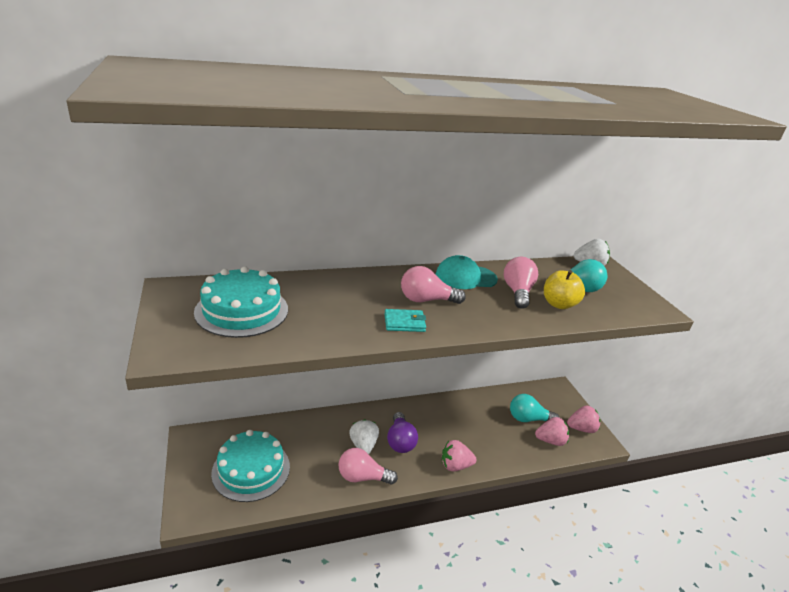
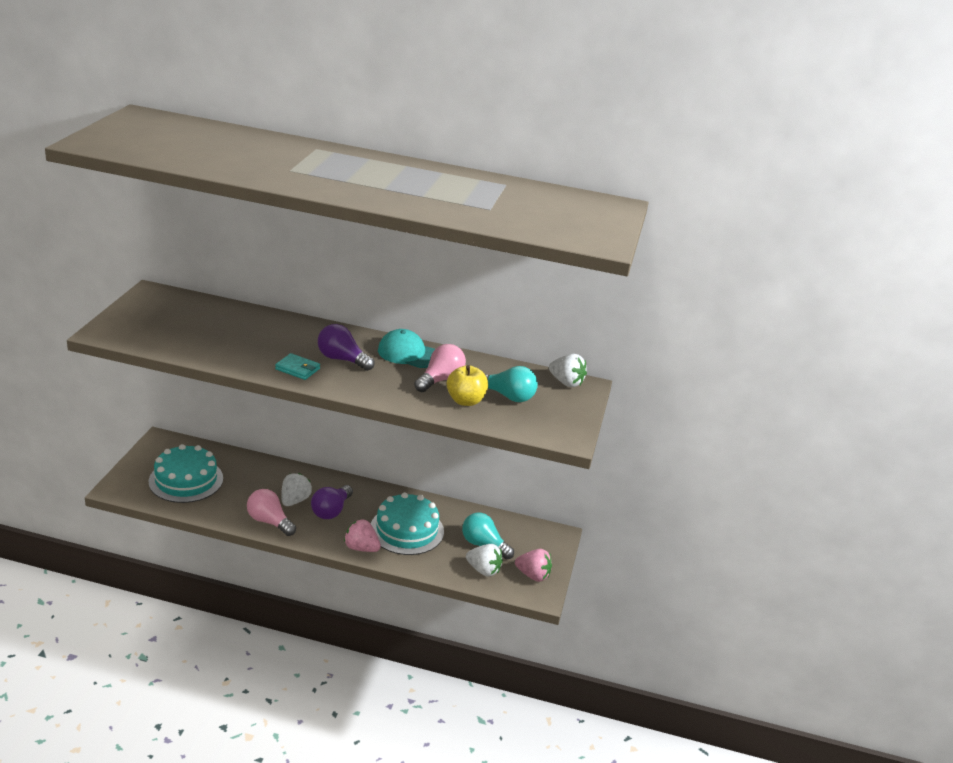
camera: 30 degrees right, 0 degrees up
turquoise cake [194,266,288,338] -> turquoise cake moved to [371,492,444,555]
pink light bulb [401,266,466,304] -> purple light bulb [318,324,374,371]
pink strawberry [535,417,569,446] -> white strawberry [466,544,503,577]

